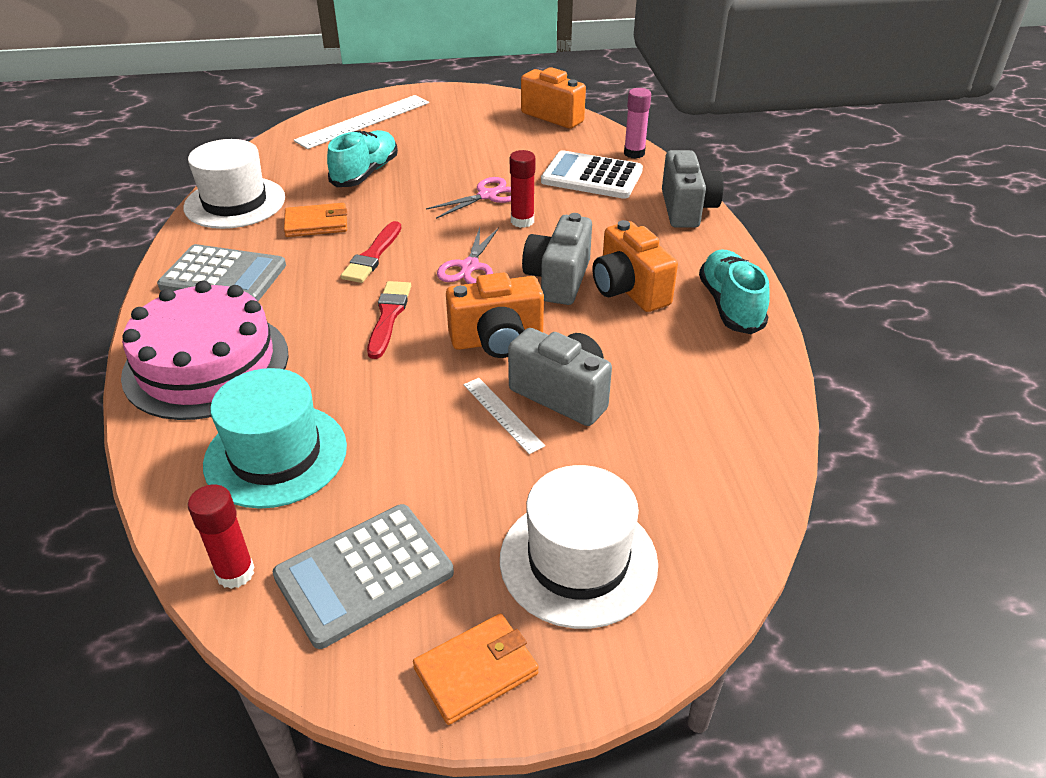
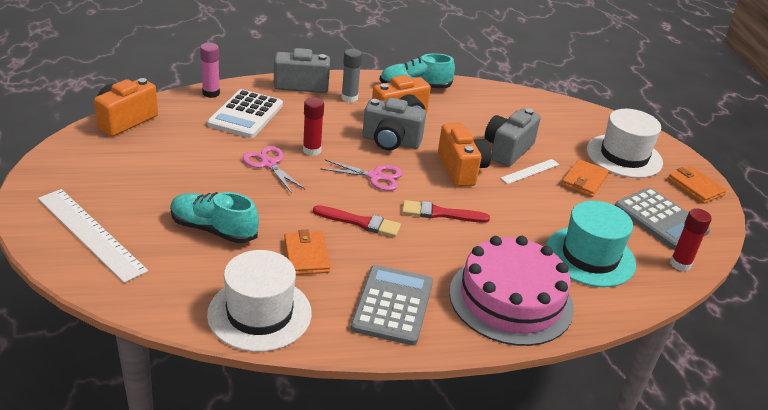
camera: 95 degrees left, 5 degrees down
none -> grey glue stick [341,49,362,102]
none -> orange wallet [561,159,609,197]

